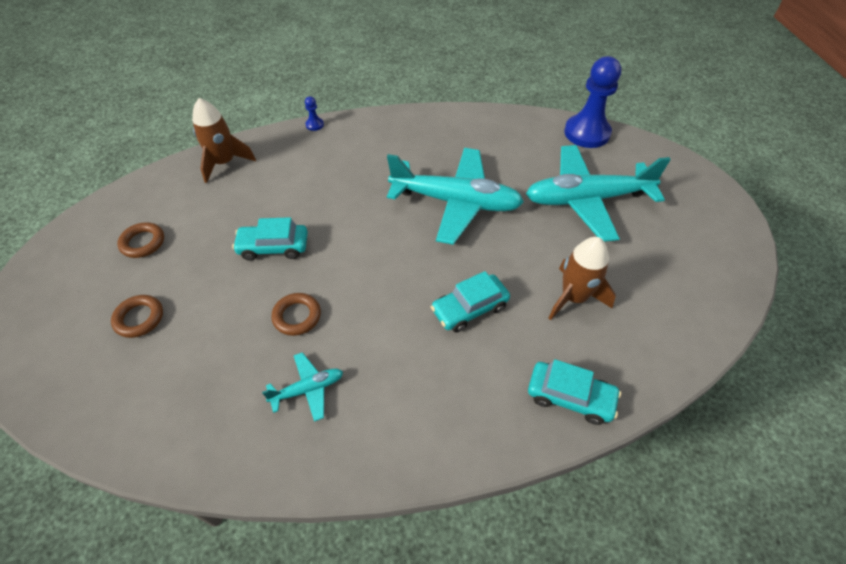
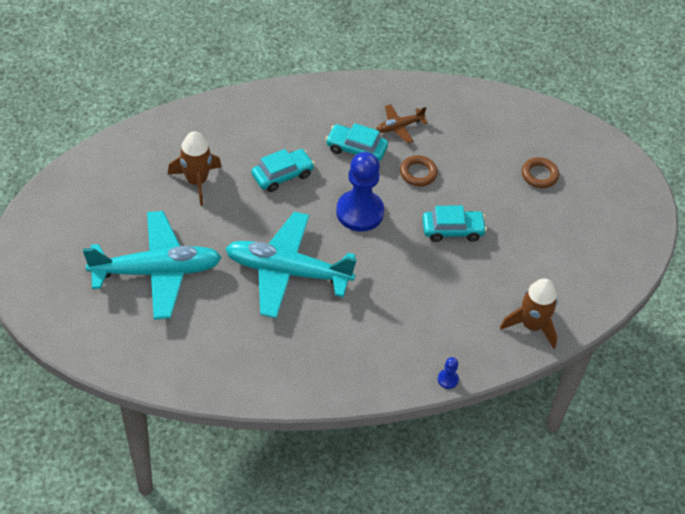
camera: 175 degrees right, 0 degrees up
brown ring [117,222,164,258] -> none
turquoise plane [262,352,343,422] -> brown plane [376,104,428,143]
turquoise car [528,359,621,425] -> turquoise car moved to [326,123,388,161]
blue pawn [564,56,621,148] -> blue pawn moved to [336,152,384,232]

